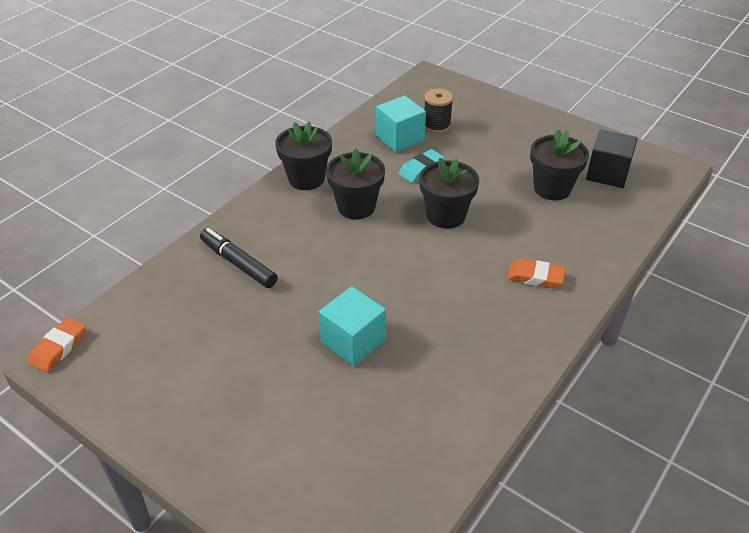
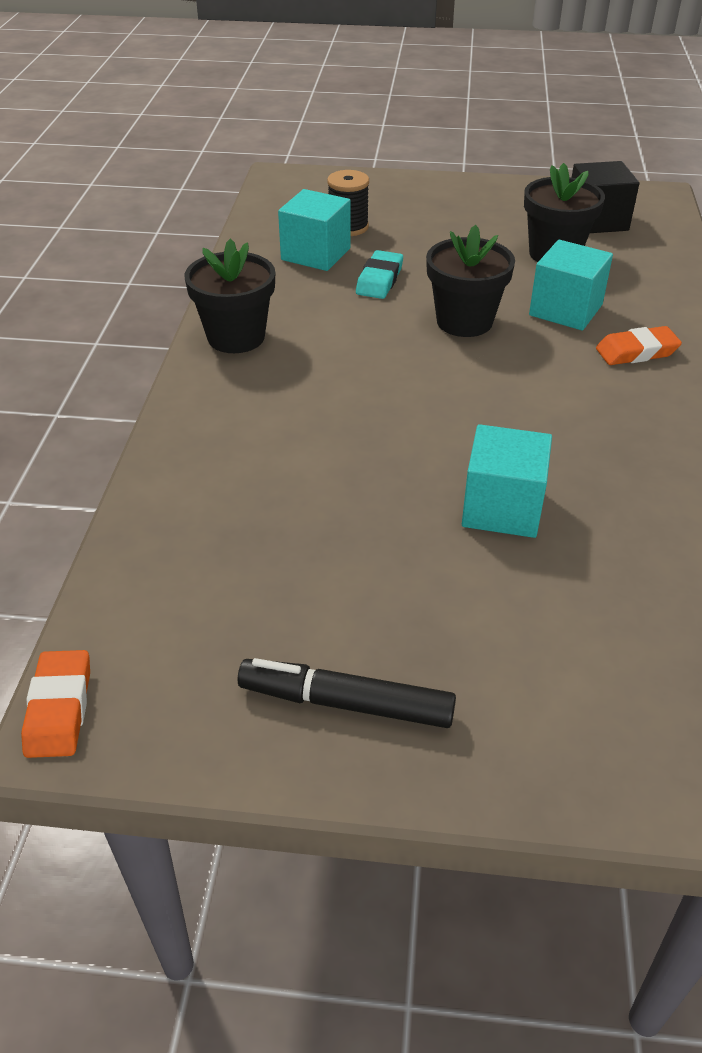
camera: 30 degrees left, 0 degrees up
black marker [200,228,278,288] -> black marker moved to [238,658,456,728]
black flower pot [326,148,385,219] -> none
none -> turquoise cube [529,240,613,331]

